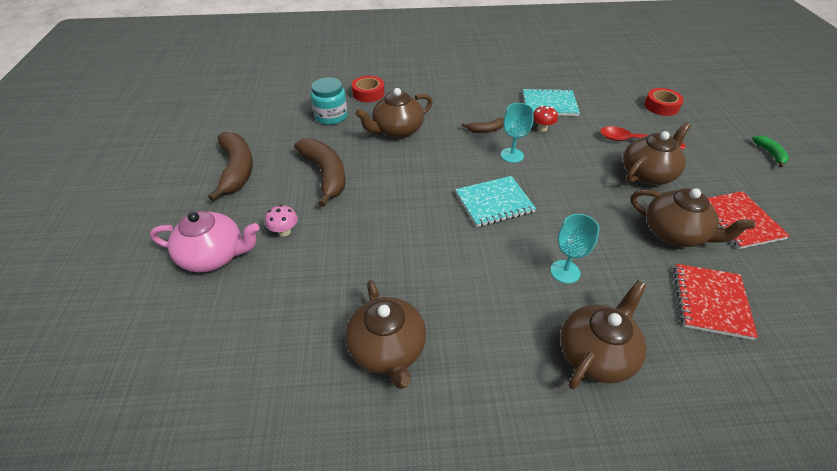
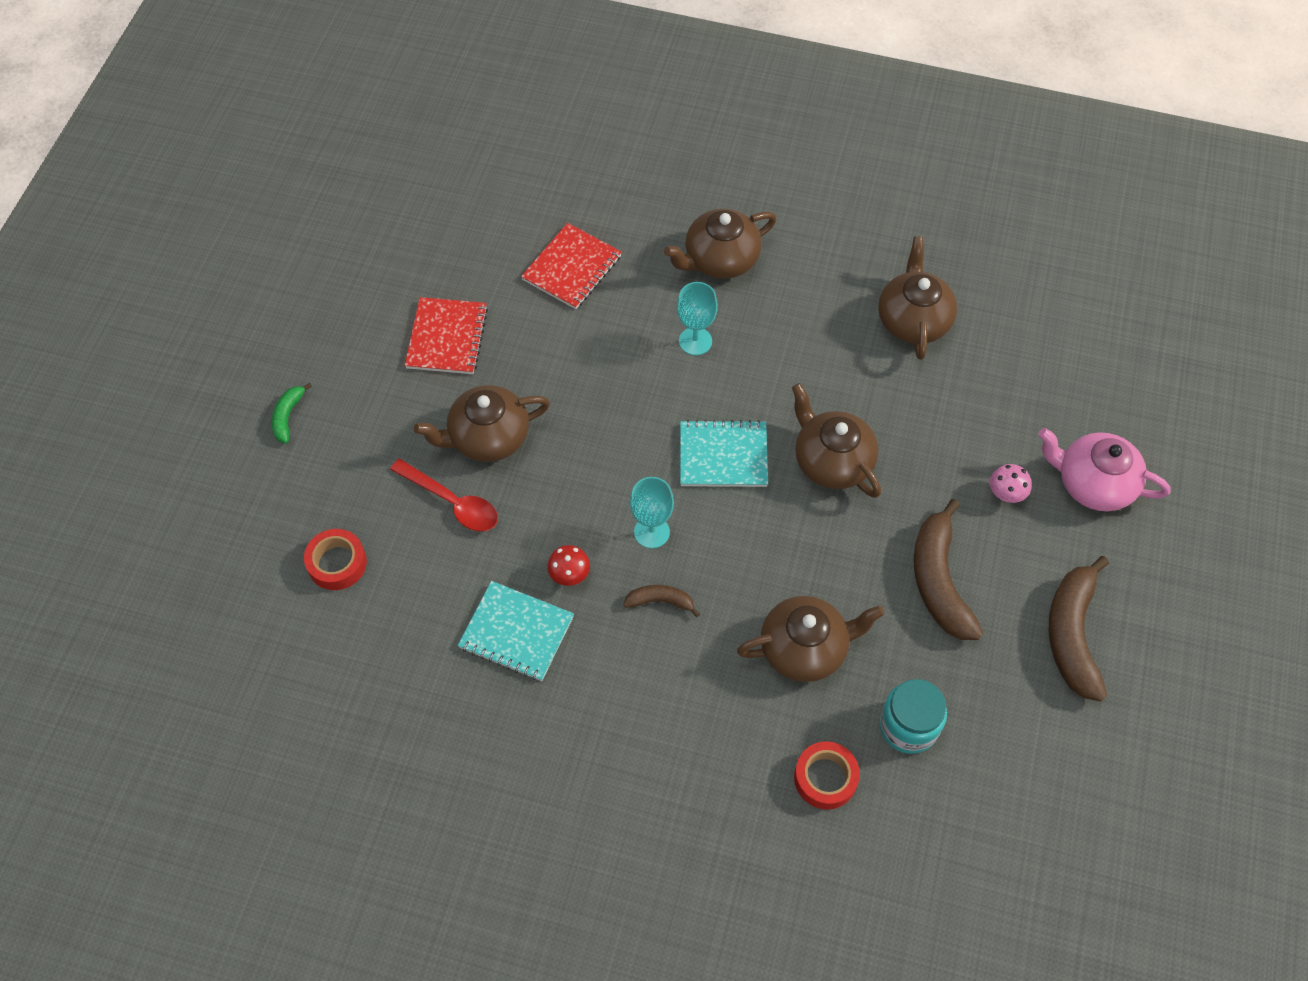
camera: 160 degrees left, 15 degrees up
brown teapot [631,188,755,247] -> brown teapot moved to [792,383,881,498]

